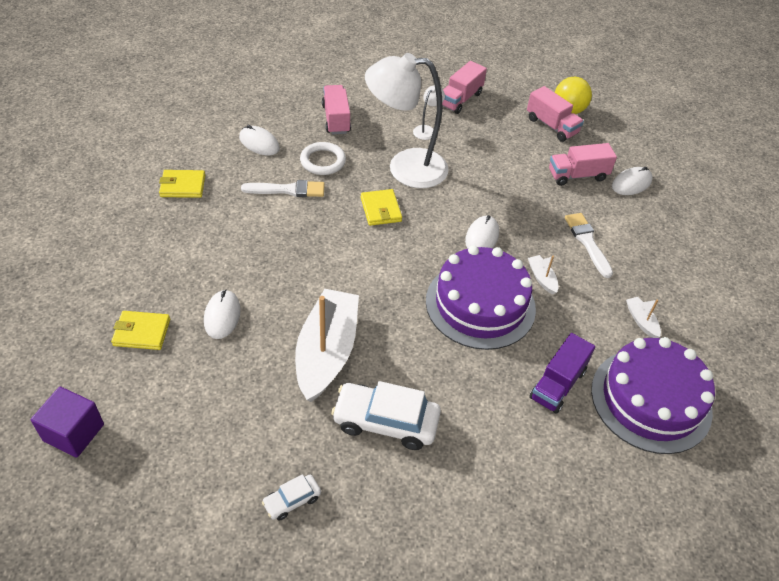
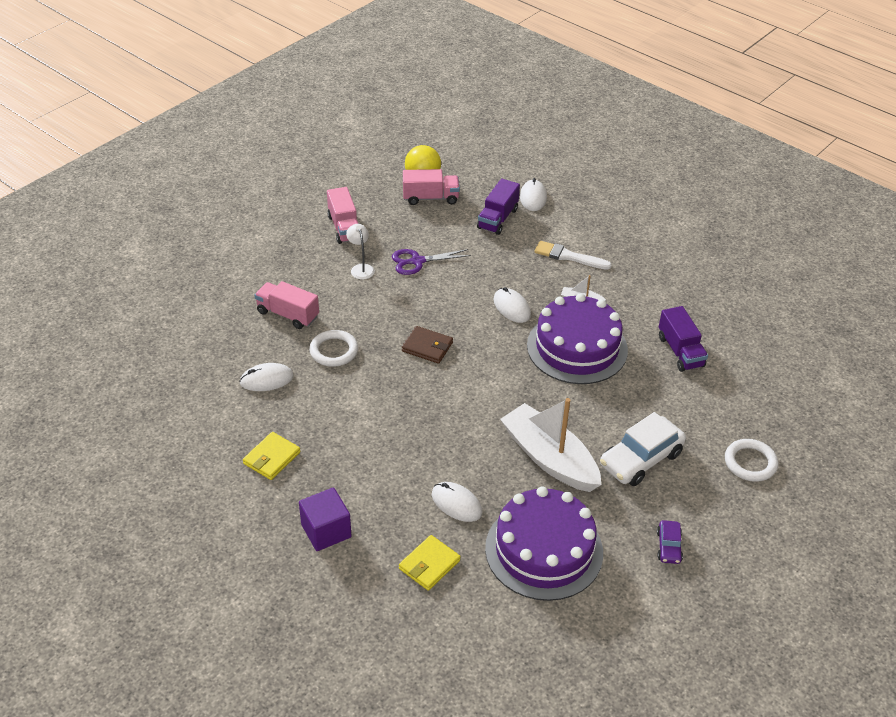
camera: 50 degrees left, 5 degrees down
purple cube [31,387,104,458] -> purple cube moved to [299,487,352,551]
white brush [241,180,325,197] -> none
white car [262,474,321,521] -> purple car [657,520,683,564]
yellow wallet [361,189,402,226] -> brown wallet [402,326,453,364]
white lamp [365,53,449,188] -> none
pink truck [549,143,617,186] -> purple truck [477,178,520,235]
purple cake [591,337,715,454] -> purple cake moved to [485,486,603,601]
white boat [626,297,661,338] -> none
none -> purple scissors [392,249,471,275]
none -> white ring [725,439,778,482]

